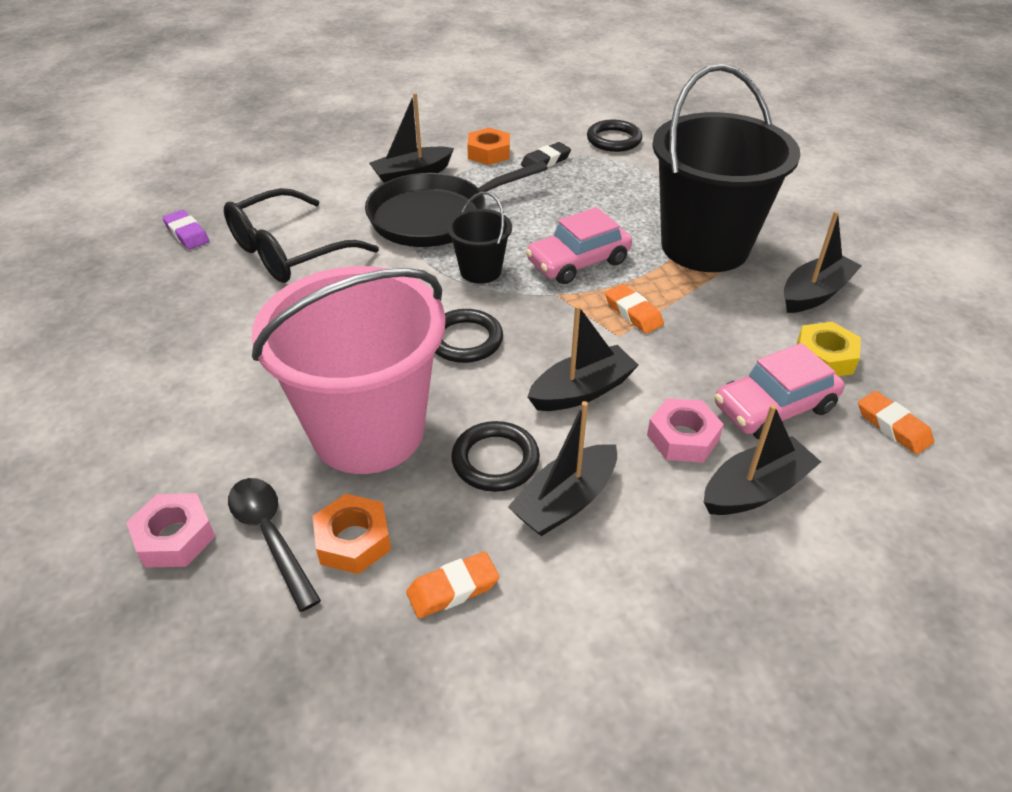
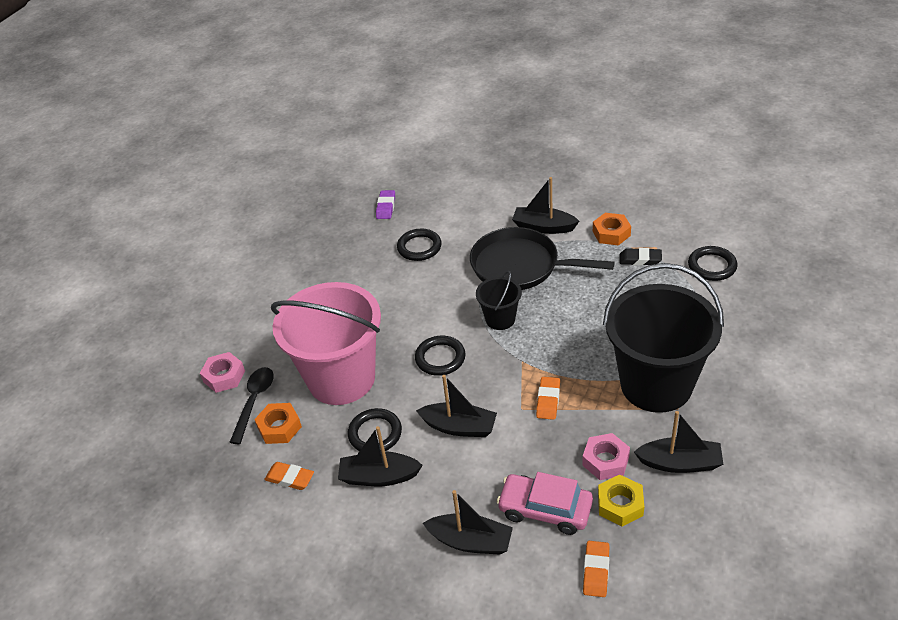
camera: 50 degrees right, 0 degrees up
black glasses [224,188,379,283] -> black ring [397,229,442,261]
pink car [526,207,632,284] -> none
pink nut [647,398,724,463] -> pink nut moved to [582,433,630,480]

